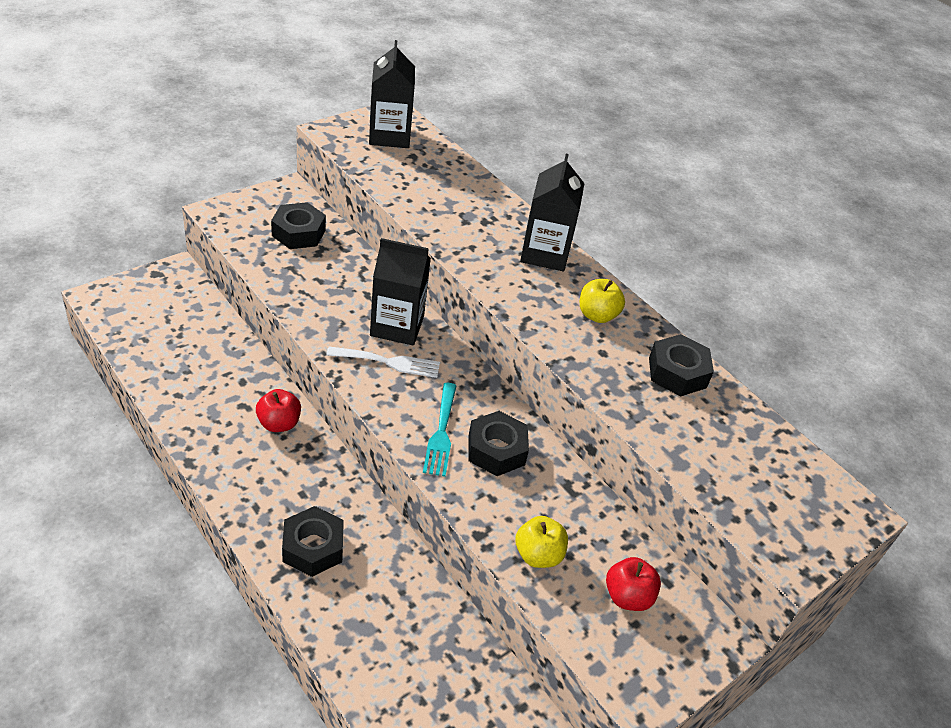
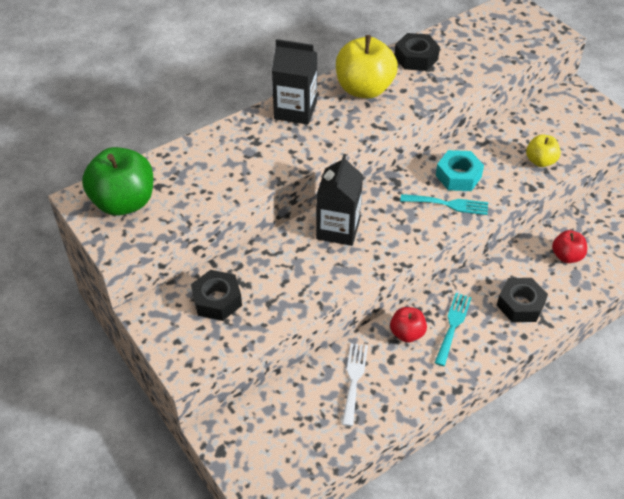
camera: 80 degrees left, 5 degrees up
white fork [326,346,440,378] -> white fork moved to [342,343,368,426]
black carton [369,40,415,148] -> green apple [82,147,153,216]
black nut [468,411,529,476] -> turquoise nut [436,150,484,191]
yellow apple [580,279,625,323] -> yellow apple [336,35,398,99], size x1.84
red apple [606,557,661,611] -> red apple moved to [552,230,587,263]
none -> turquoise fork [435,293,472,366]

